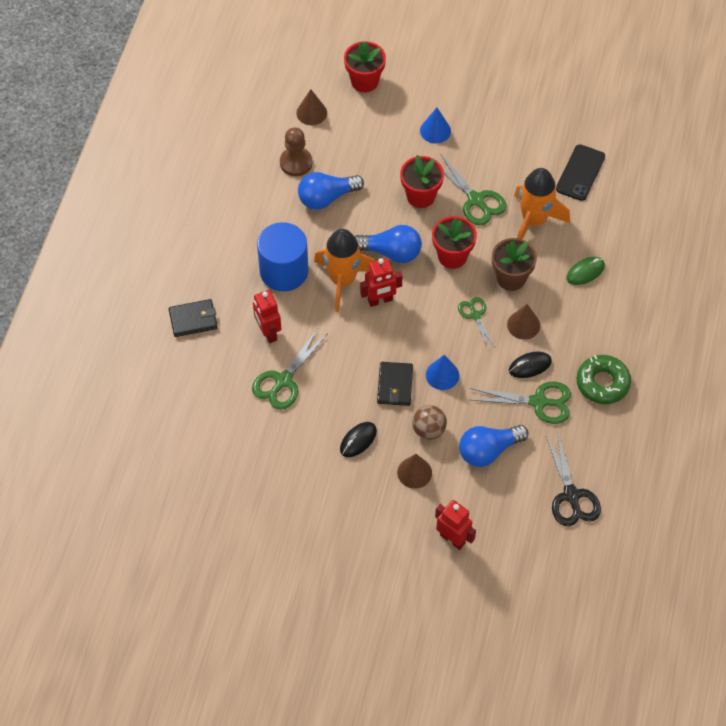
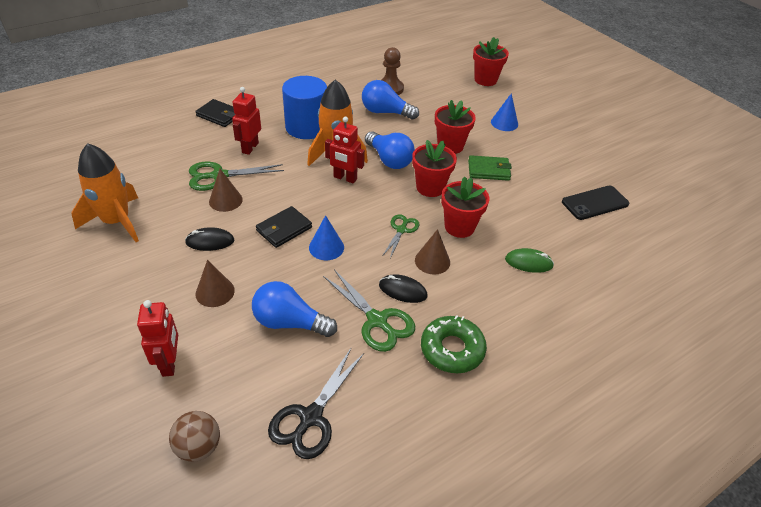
camera: 40 degrees right, 15 degrees down
brown cone [296,89,327,125] -> brown cone moved to [209,169,243,212]
brown ball [412,405,447,440] -> brown ball moved to [169,411,220,462]
green scissors [441,155,506,226] -> green wallet [468,155,512,181]
brown flower pot [492,238,537,291] -> red flower pot [441,177,489,238]
orange rocket [514,168,570,239] -> orange rocket moved to [72,143,139,242]

